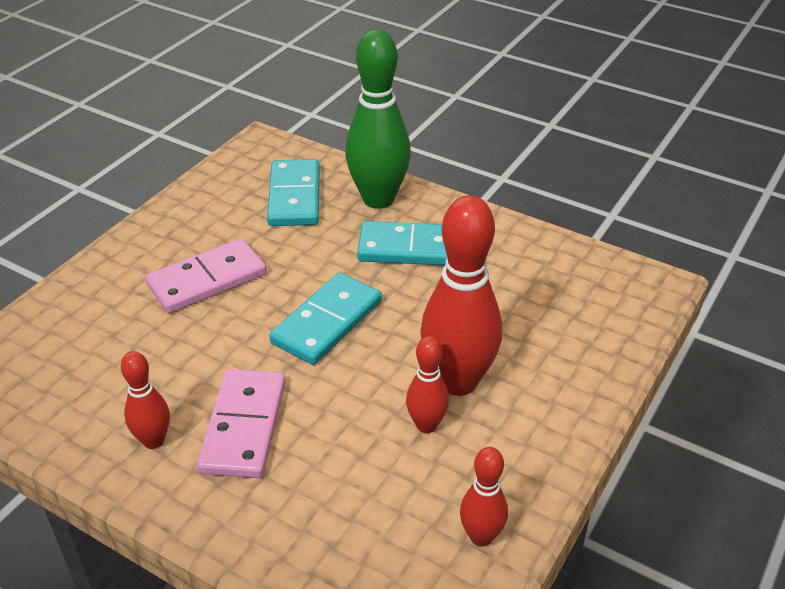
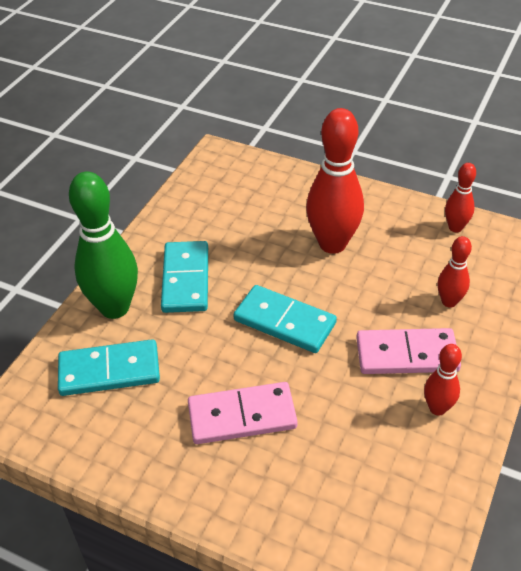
camera: 95 degrees left, 5 degrees up
pink domino [145,238,267,313] -> pink domino turned 60 degrees counterclockwise [188,382,298,444]
red bowling pin [406,336,449,433] -> red bowling pin moved to [438,236,472,308]

